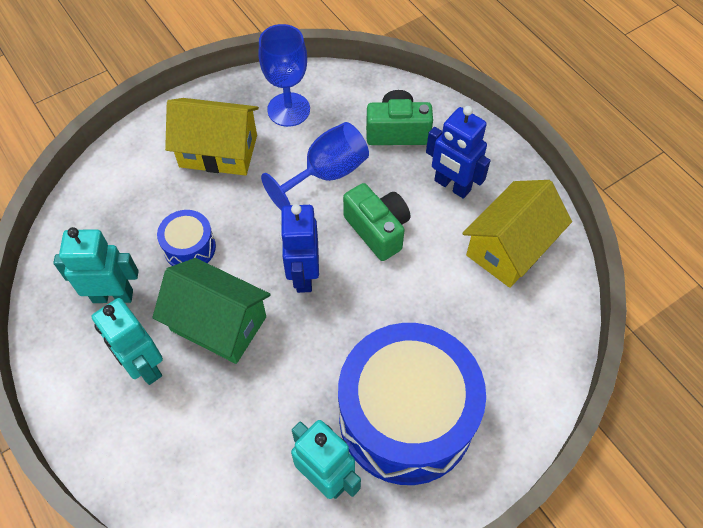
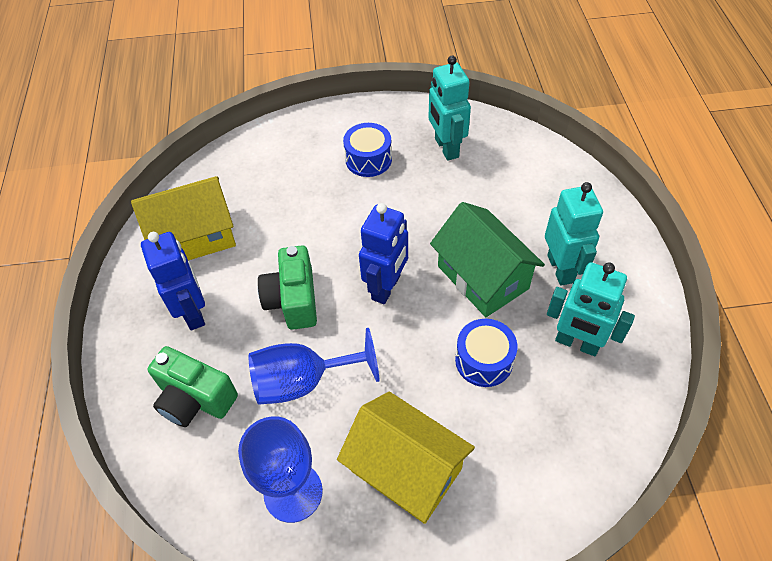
camera: 150 degrees left, 5 degrees down
blue drum [338,323,486,485] -> blue drum [343,123,392,177], size x0.43

